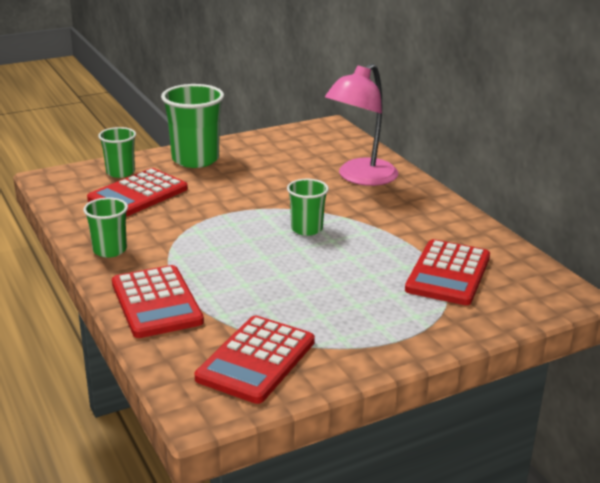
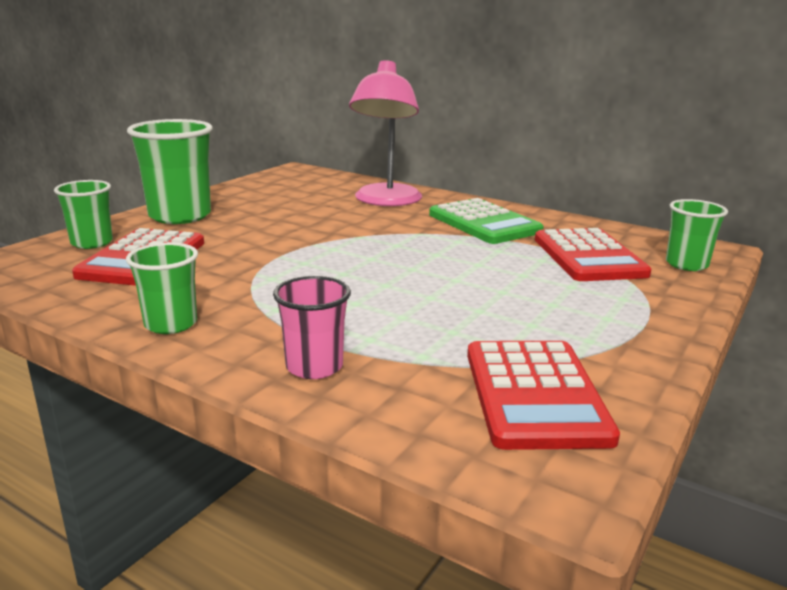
camera: 30 degrees left, 5 degrees down
red calculator [112,265,204,338] -> pink cup [273,276,351,379]
green cup [287,179,329,236] -> green cup moved to [666,199,728,271]
none -> green calculator [429,198,544,244]

